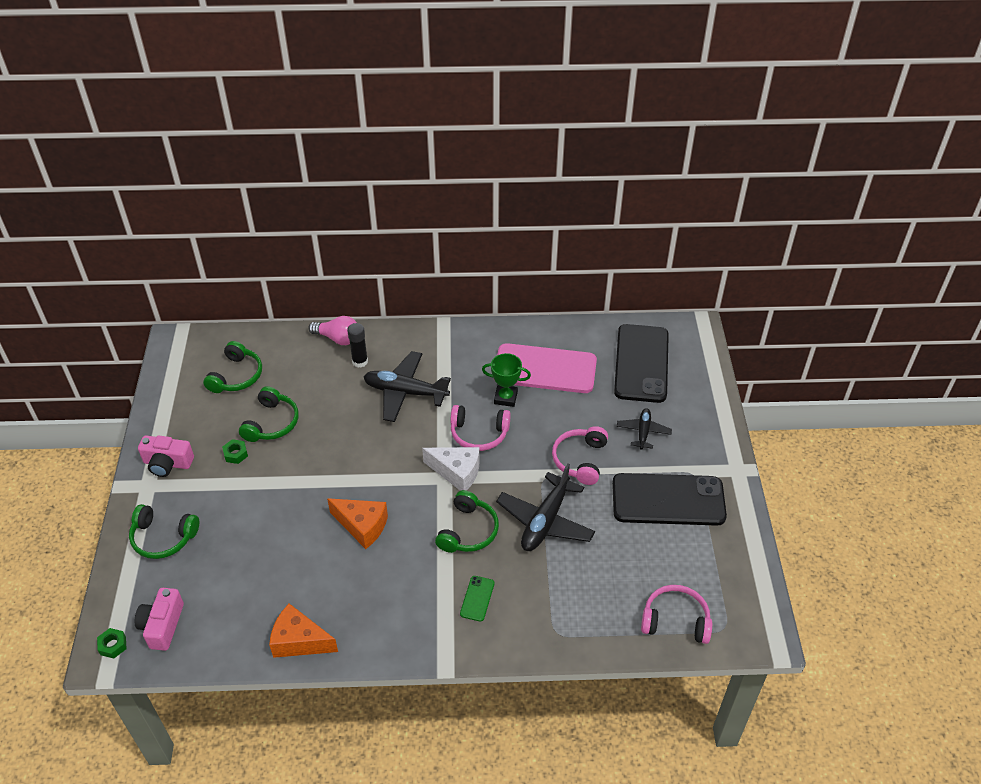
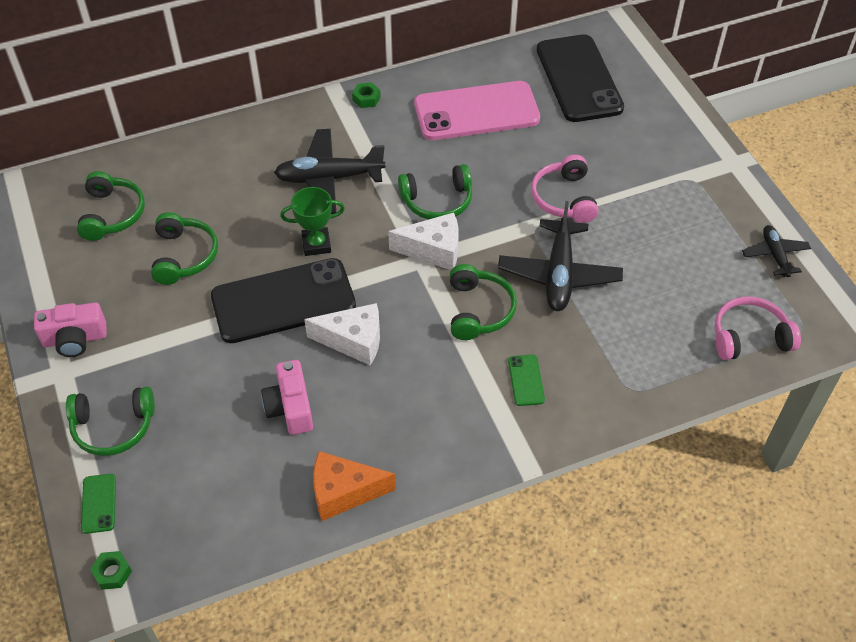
camera: 20 degrees left, 5 degrees up
pink camera [135,588,184,651] -> pink camera moved to [261,360,313,435]
green nut [222,439,248,464] -> green nut moved to [352,82,381,108]
pink light bulb [308,316,357,345] -> none
orange cheese [327,498,388,549] -> white cheese [304,303,380,366]
black glue stick [347,323,368,368] -> none
pink headphones [450,405,511,451] -> green headphones [398,164,472,220]
green trophy [482,353,531,407] -> green trophy moved to [280,187,345,256]
black phone [612,473,727,526] -> black phone moved to [211,258,356,343]
black plane [617,408,672,450] -> black plane moved to [742,225,811,277]
none -> green phone [81,474,116,534]

